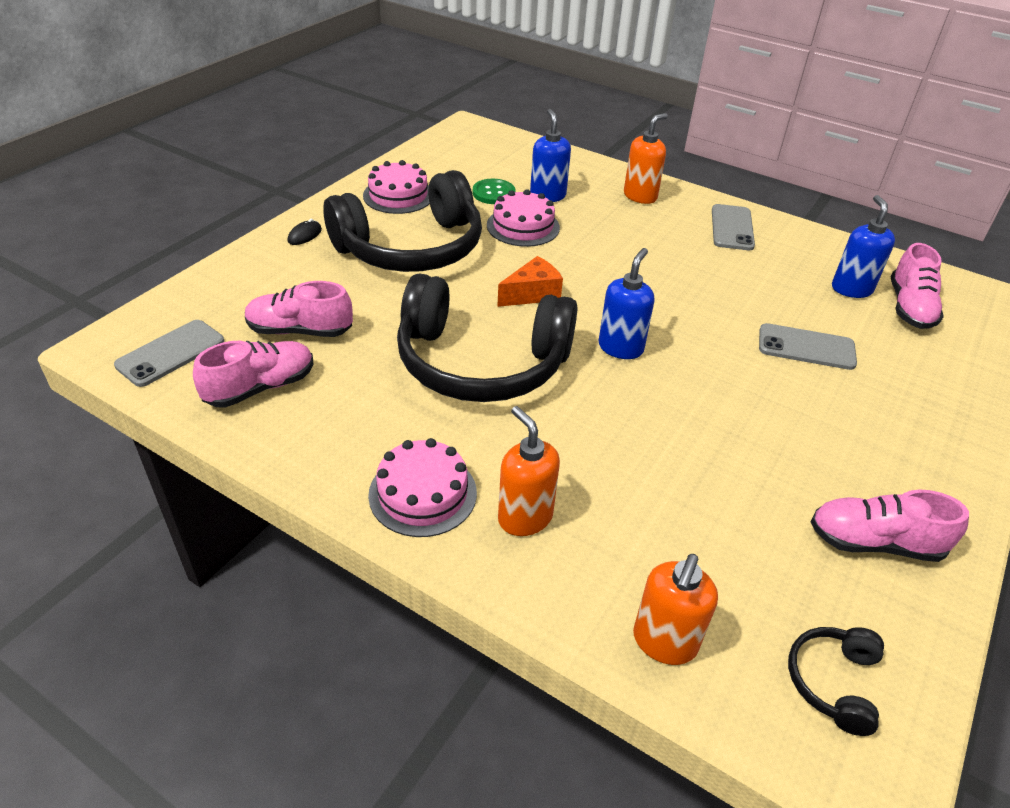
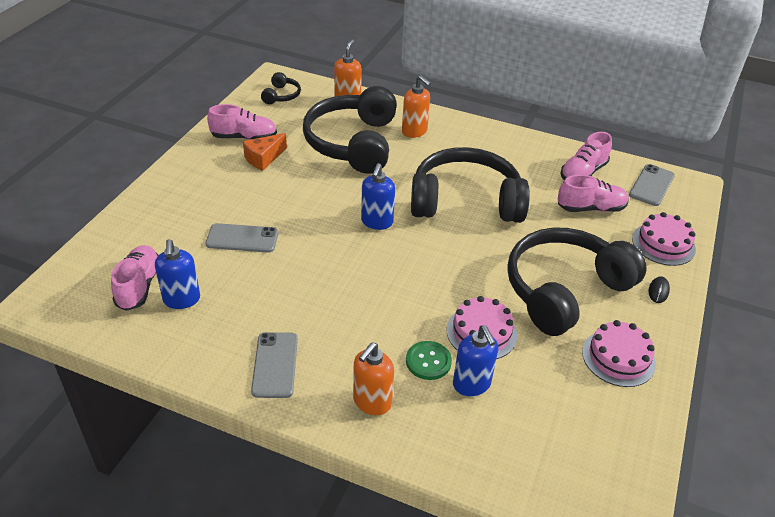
camera: 170 degrees right, 0 degrees up
pink cake [368,438,477,537] -> pink cake moved to [632,212,696,266]
green button [473,179,515,204] -> green button moved to [406,341,452,380]
orange cheese [497,256,563,307] -> orange cheese moved to [243,133,287,171]
none -> black headphones [303,86,397,174]

